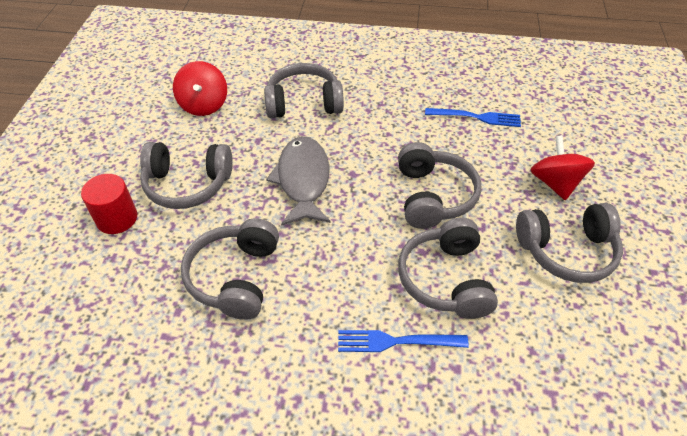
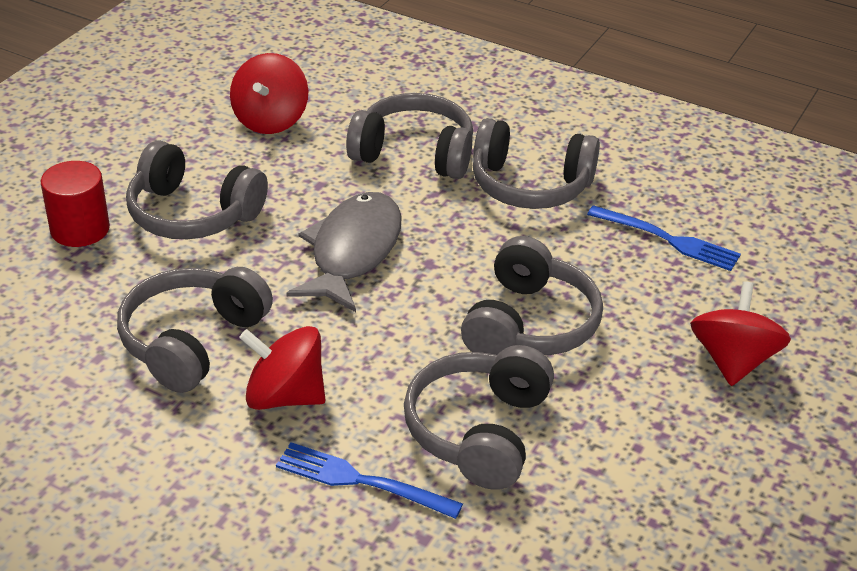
camera: 20 degrees right, 10 degrees down
grey headphones [516,203,623,283] -> grey headphones moved to [473,118,600,209]
none -> red spinning top [239,326,326,410]

